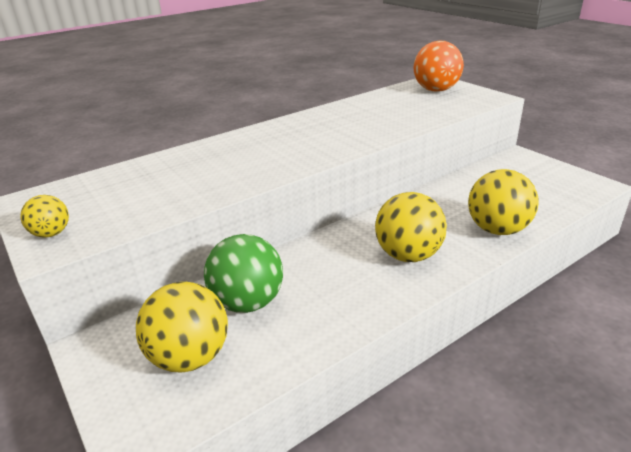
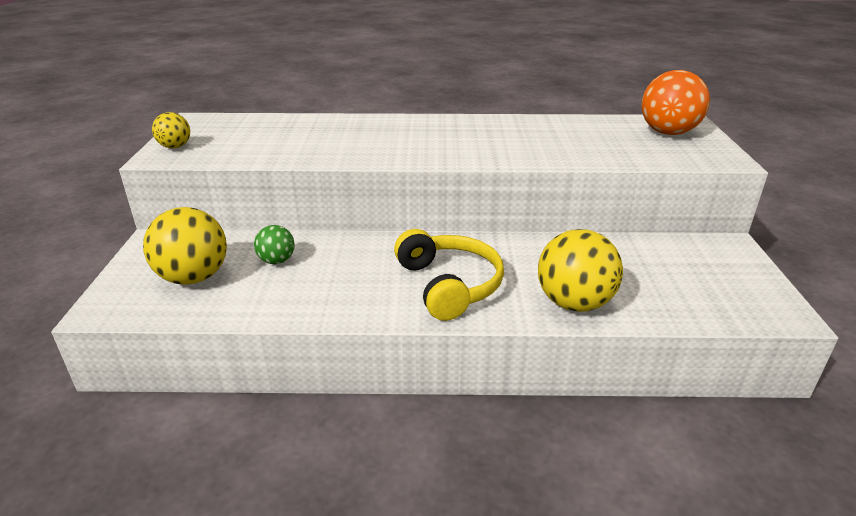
camera: 35 degrees right, 0 degrees up
green ball [204,234,283,313] -> green ball [254,225,295,264], size x0.54
yellow ball [375,192,447,262] -> yellow headphones [394,229,504,321]

